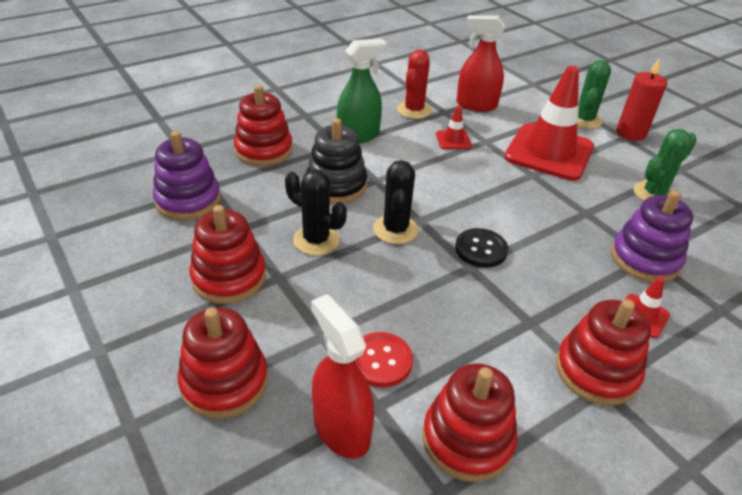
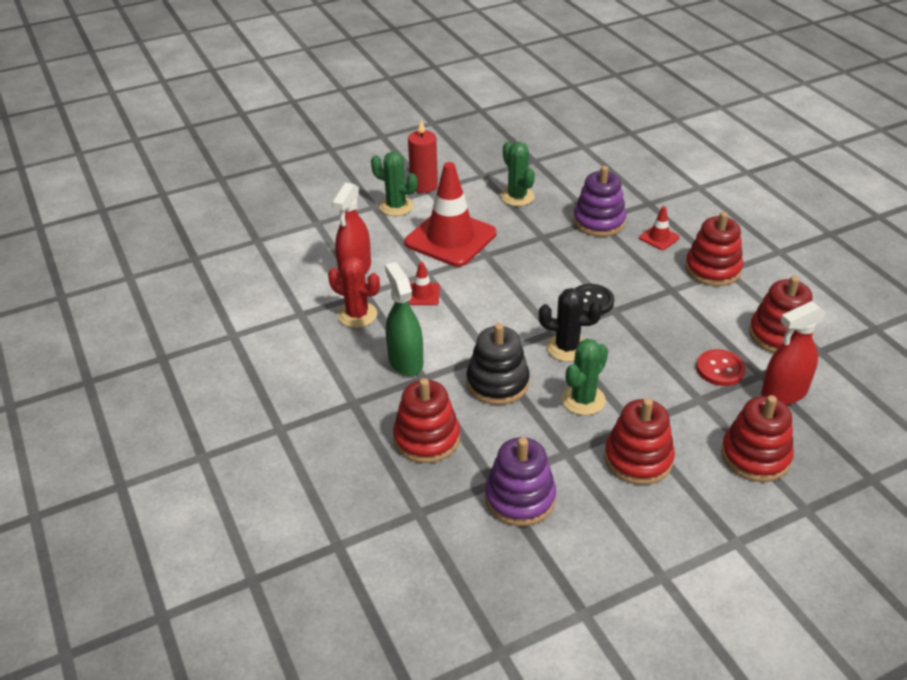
camera: 80 degrees left, 0 degrees up
black cactus [285,170,347,255] -> green cactus [562,339,608,415]

